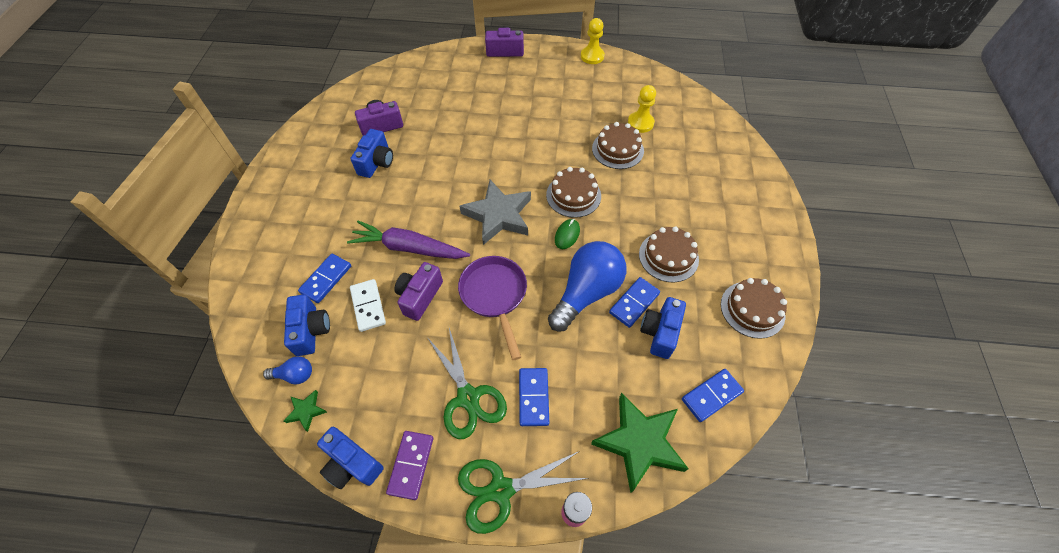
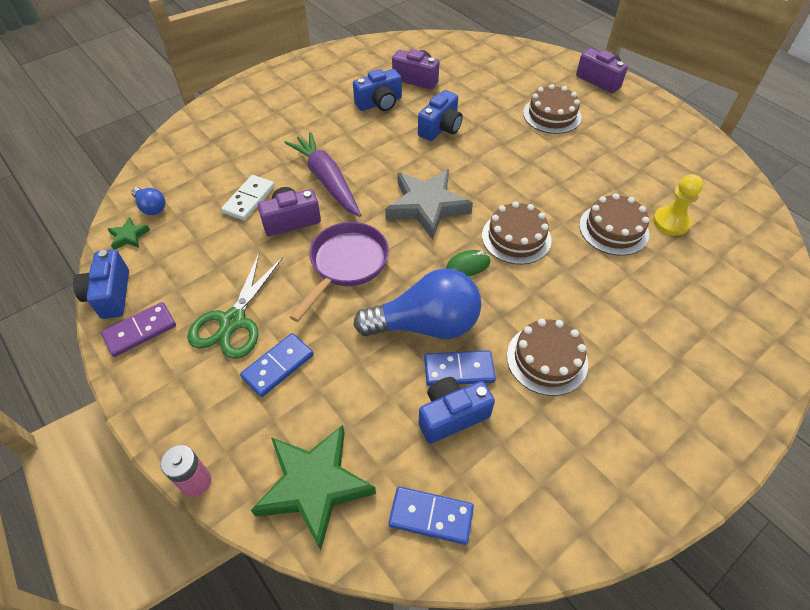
camera: 45 degrees right, 5 degrees down
blue camera [284,294,330,356] -> blue camera moved to [418,90,463,141]
blue domino [298,254,351,303] -> none
green scissors [458,451,589,534] -> none
yellow pawn [581,18,605,64] -> none
brown cake [721,278,787,339] -> brown cake moved to [523,84,582,134]

